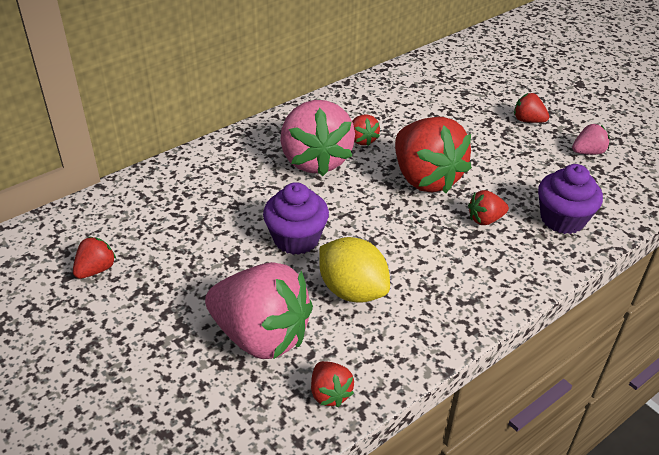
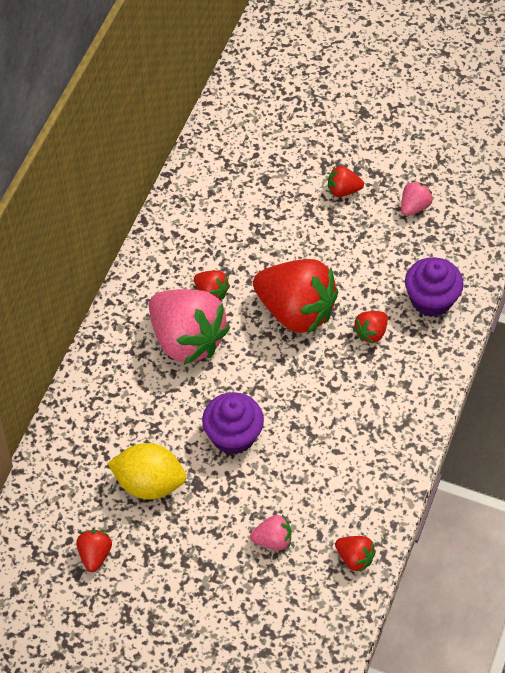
camera: 30 degrees left, 15 degrees up
pink strawberry [205,262,313,359] -> pink strawberry [250,515,291,550], size x0.44
yellow lemon [319,237,390,303] -> yellow lemon moved to [107,443,186,499]

